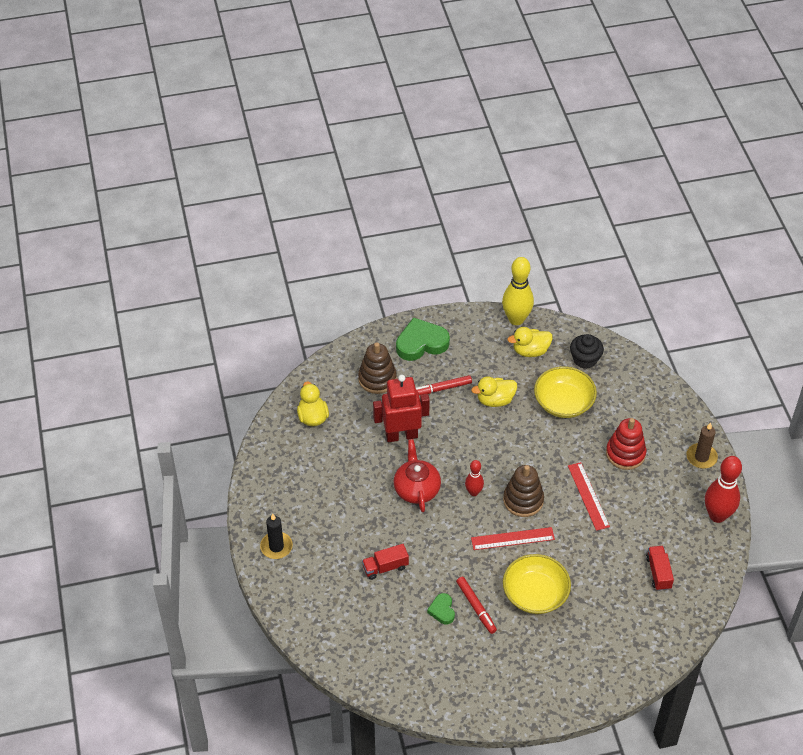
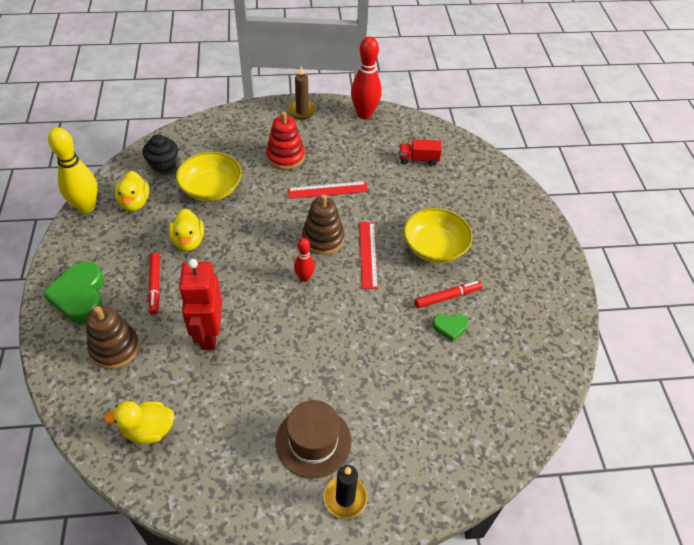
camera: 85 degrees left, 0 degrees up
red truck [362,544,409,580] -> none
red teapot [394,439,441,512] -> none
none -> brown hat [275,400,351,478]

